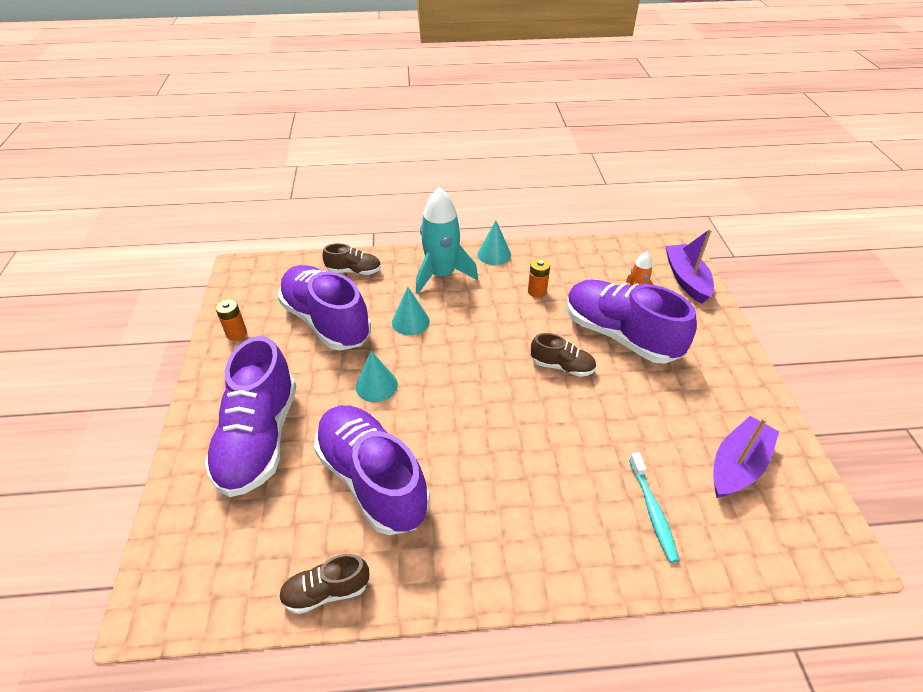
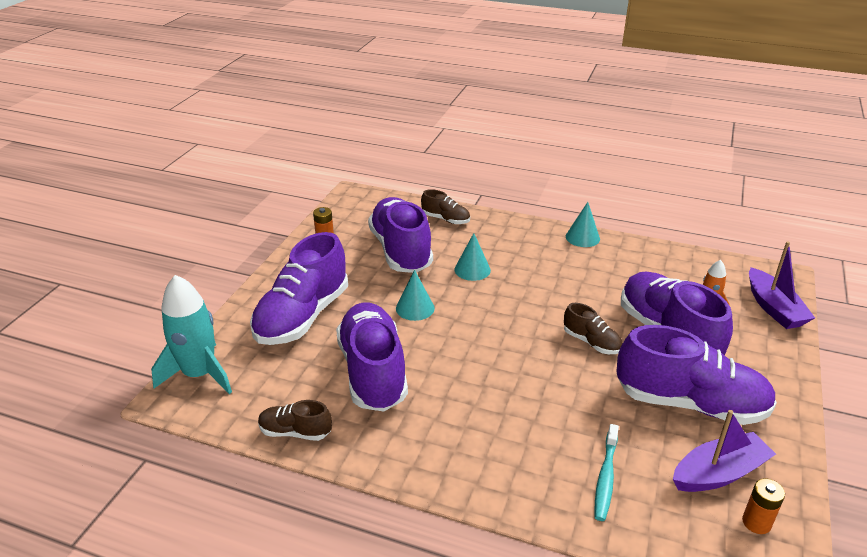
camera: 25 degrees right, 10 degrees down
turquoise rocket [416,187,478,294] -> turquoise rocket moved to [151,275,232,394]
orange battery [528,258,550,298] -> orange battery moved to [742,478,785,534]
purple boat [665,229,714,304] -> purple boat turned 150 degrees clockwise [749,241,815,329]
none -> purple shoe [616,325,777,425]

